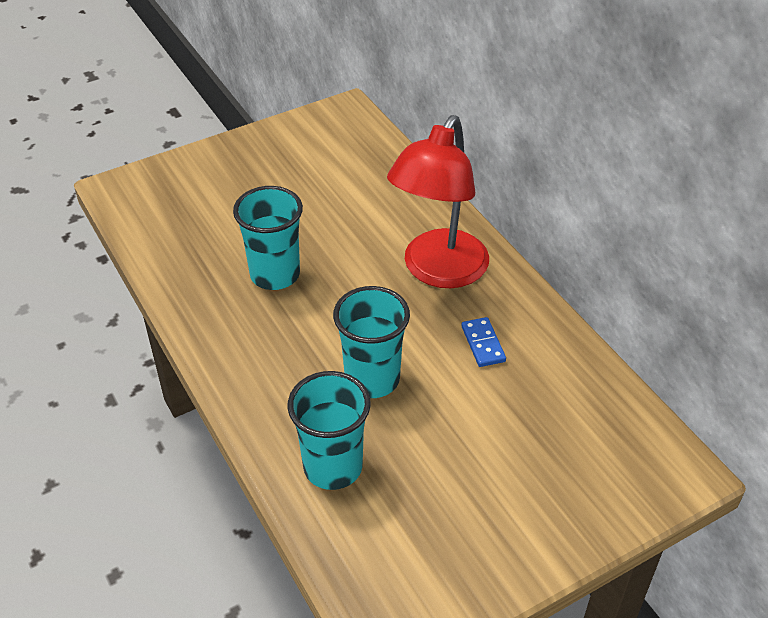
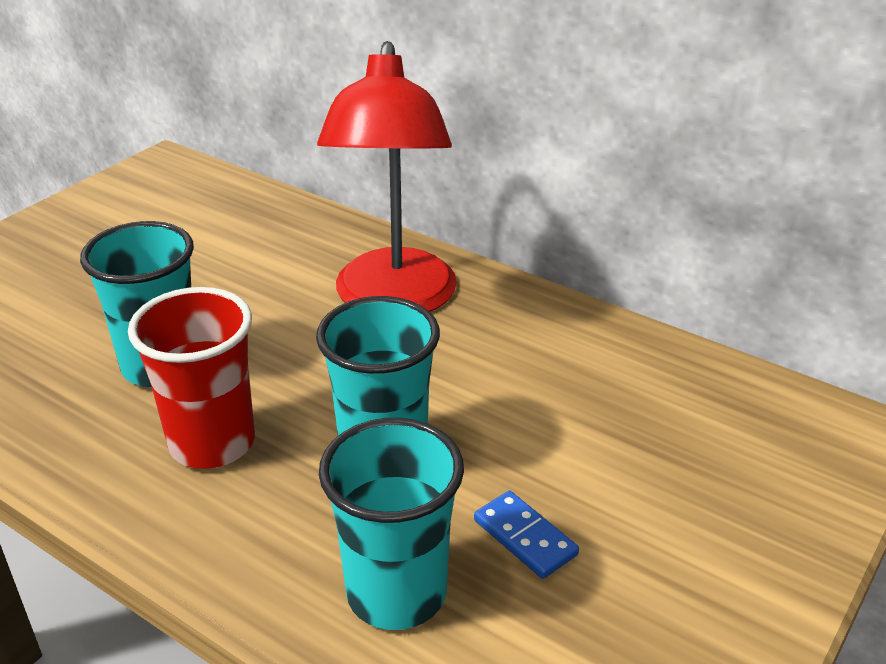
camera: 25 degrees left, 10 degrees down
blue domino [461,317,506,367] -> blue domino moved to [474,491,579,579]
none -> red cup [128,287,255,469]

